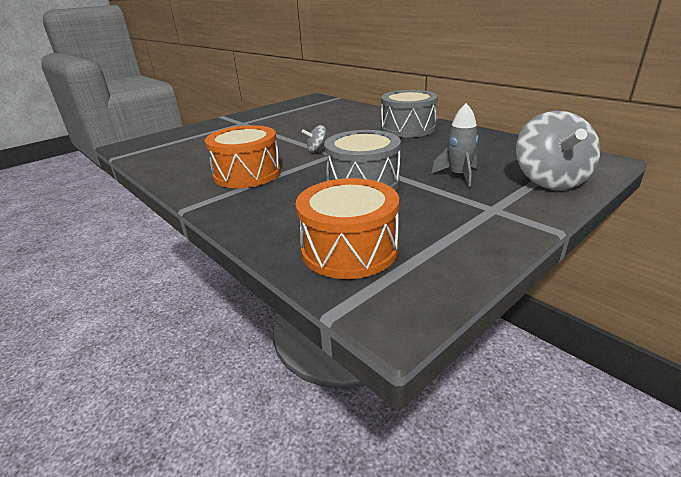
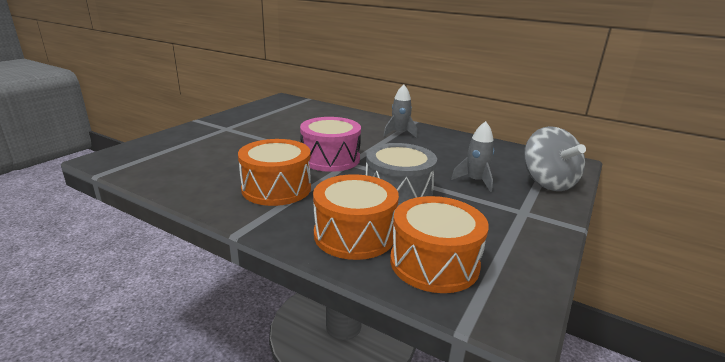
camera: 20 degrees left, 5 degrees down
grey spinning top [302,125,328,152] -> pink drum [300,117,361,172]
grey drum [381,90,438,137] -> grey rocket [383,85,417,138]
none -> orange drum [313,174,399,260]

